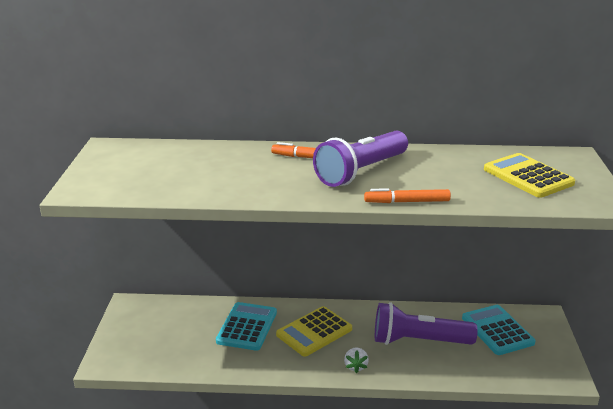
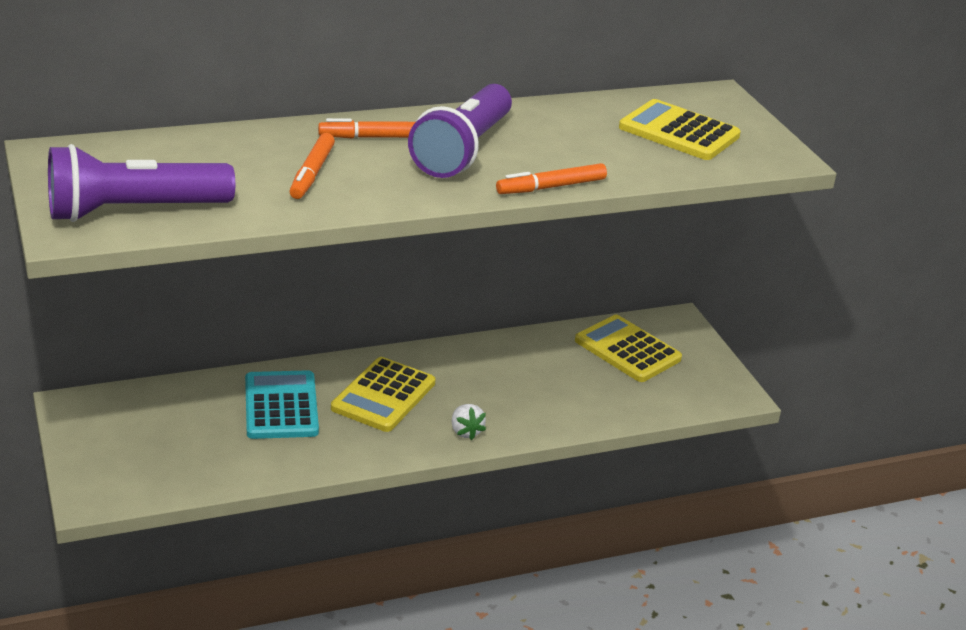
camera: 25 degrees left, 5 degrees up
purple flashlight [375,302,478,345] -> purple flashlight moved to [48,144,235,222]
turquoise calculator [462,305,536,355] -> yellow calculator [575,315,682,382]
none -> orange marker [289,133,335,199]

